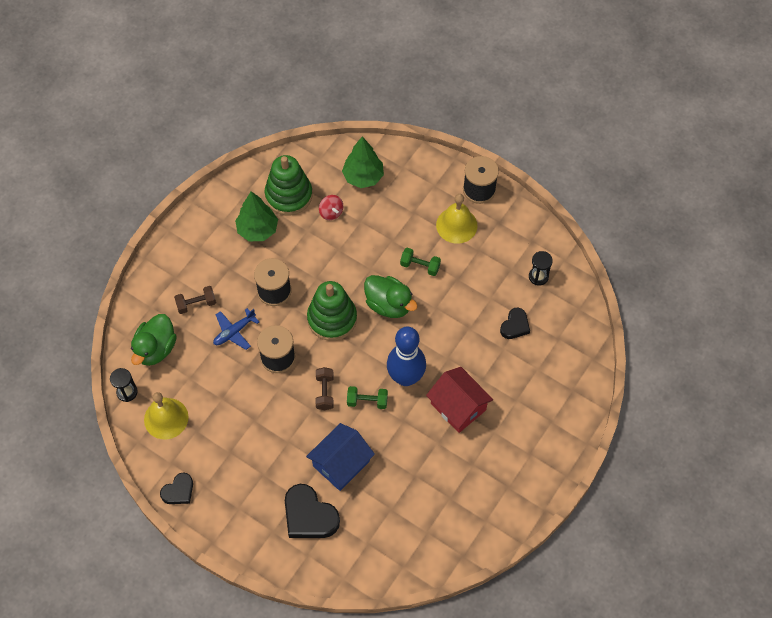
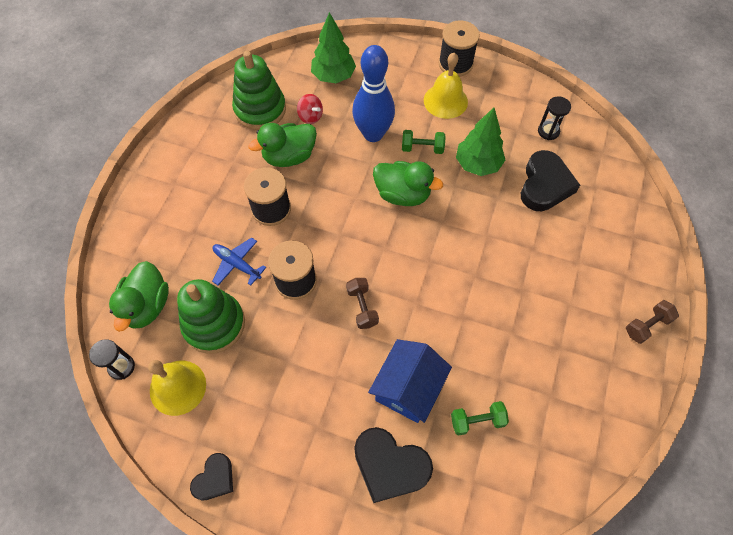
camera: 15 degrees left, 0 degrees up
brown dumbbell [174,286,216,314] -> brown dumbbell moved to [626,300,679,344]
blue plane [213,308,259,350] -> blue plane turned 90 degrees clockwise [212,237,266,286]
green tree [235,191,278,241] -> green tree moved to [456,107,505,176]
green stacking toy [307,281,357,341] -> green stacking toy moved to [177,279,245,354]
green dumbbell [347,386,388,409] -> green dumbbell moved to [451,401,509,436]
blue bowling pin [387,327,426,386] -> blue bowling pin moved to [352,45,395,142]
red house [426,367,493,433] -> none
black heart [500,308,530,339] -> black heart [521,150,580,211], size x1.71
none -> green duck [248,123,317,167]

